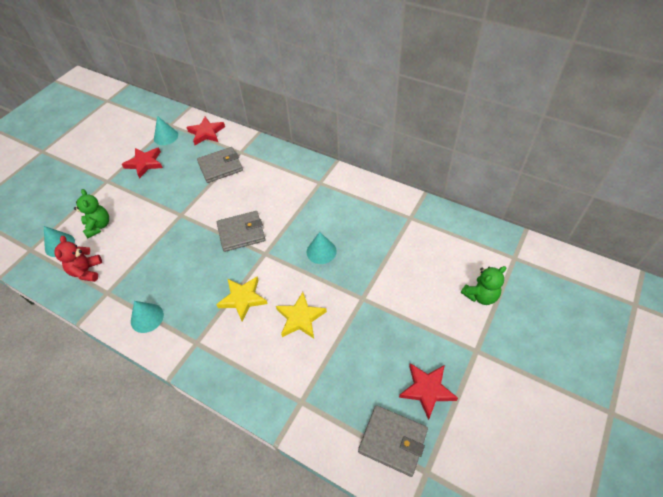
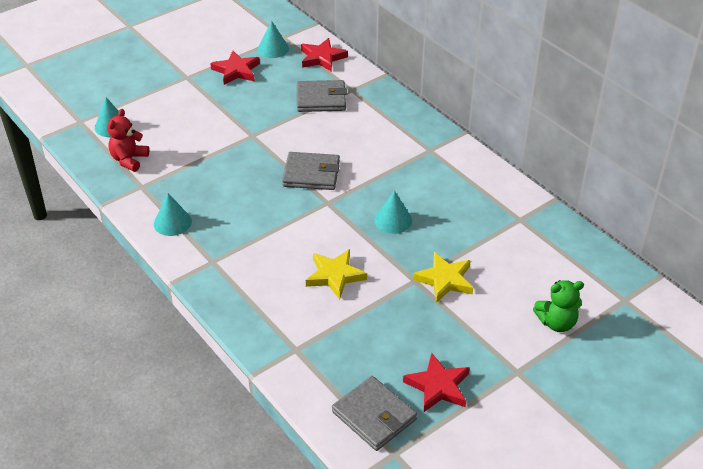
camera: 20 degrees right, 10 degrees down
green teddy bear [74,189,109,238] -> none
yellow star [216,276,268,322] -> yellow star moved to [413,252,473,303]

